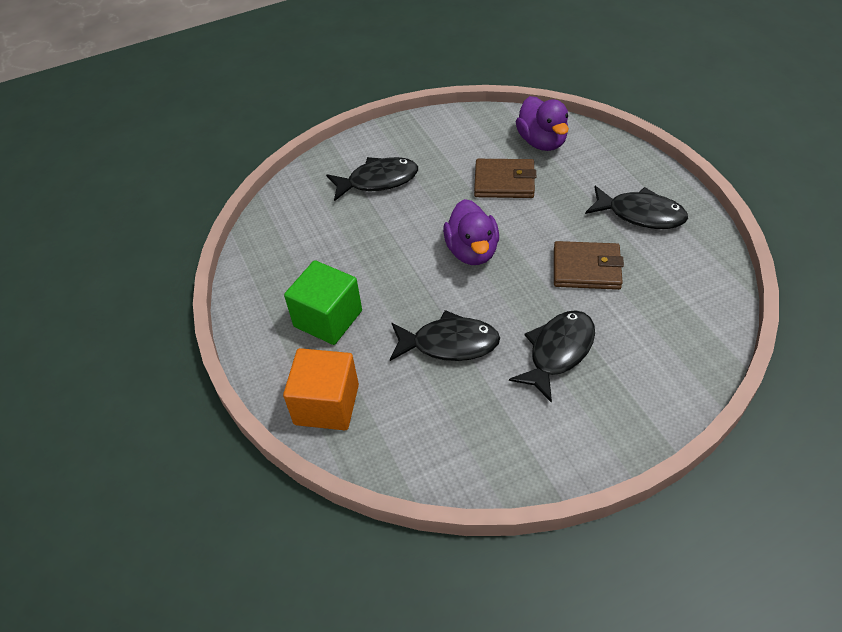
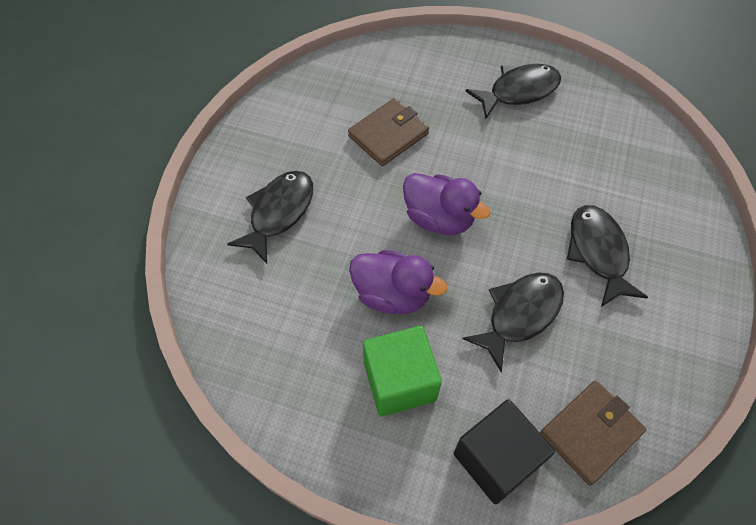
camera: 50 degrees left, 10 degrees up
orange cube [283,348,359,430] -> black cube [454,399,555,504]
purple duck [516,96,569,151] -> purple duck moved to [349,250,447,314]
brown wallet [554,241,624,290] -> brown wallet moved to [540,380,646,485]

